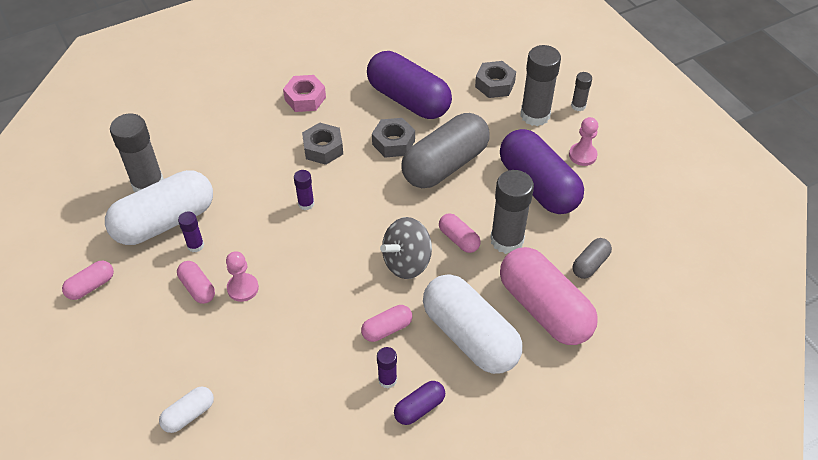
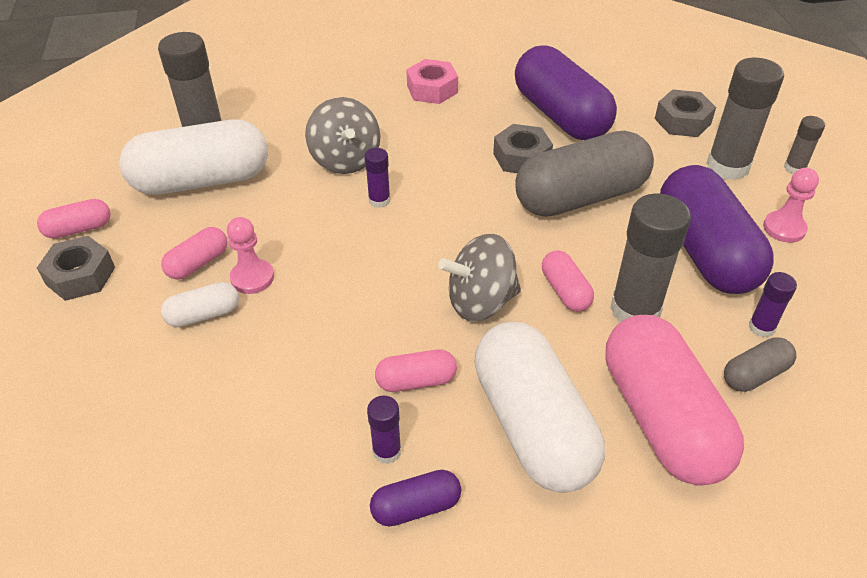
camera: 20 degrees right, 5 degrees down
white capsule [159,386,214,433] -> white capsule moved to [161,282,239,327]
pink capsule [177,261,215,304] -> pink capsule turned 60 degrees clockwise [161,227,228,279]
purple glue stick [178,212,204,252] -> purple glue stick moved to [749,272,797,337]
grey nut [302,123,343,165] -> grey nut moved to [37,236,115,301]
none -> grey spinning top [305,97,381,174]

